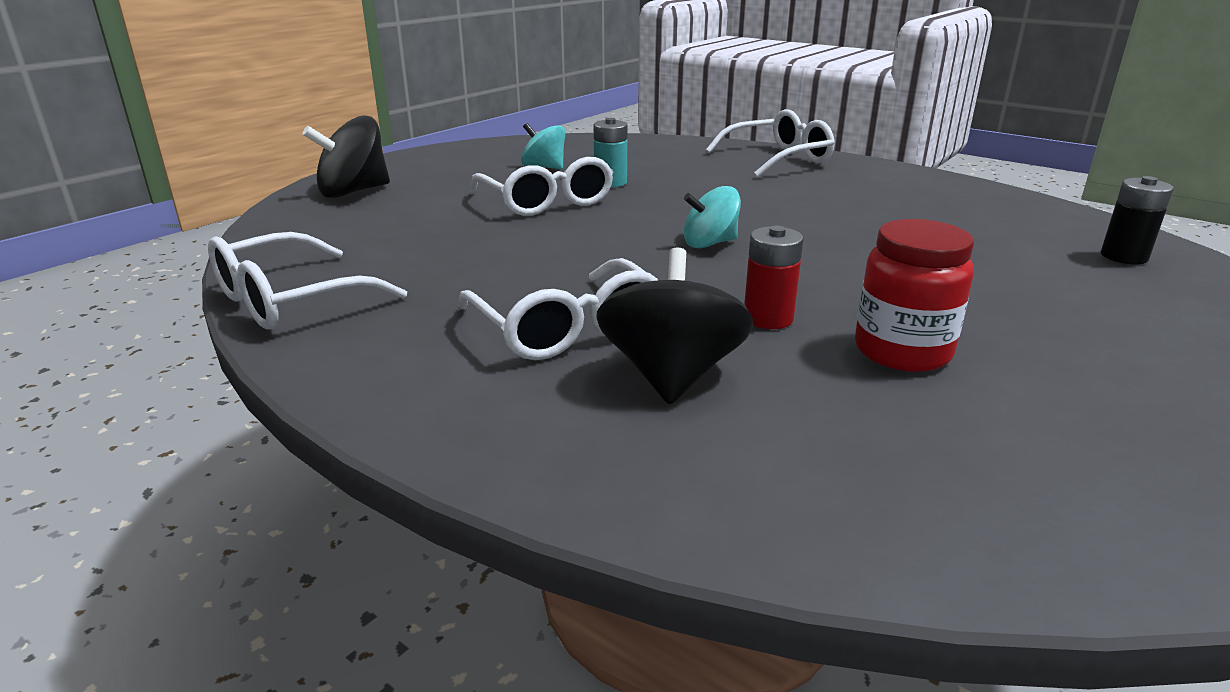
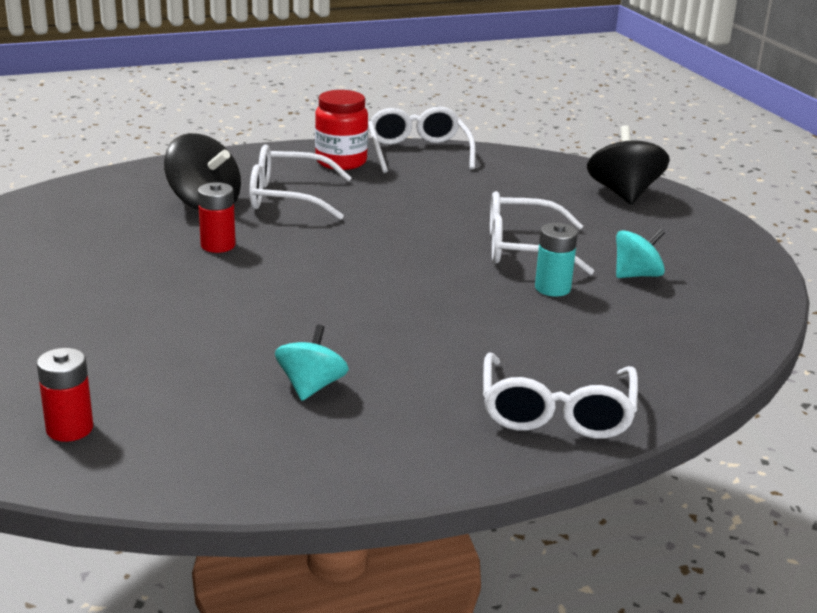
camera: 120 degrees right, 0 degrees up
turquoise spinning top [684,186,741,249] -> turquoise spinning top moved to [275,325,349,401]
red jar [855,219,974,372] -> red jar moved to [315,90,368,170]
black battery [1101,176,1174,264] -> red battery [37,348,93,442]

